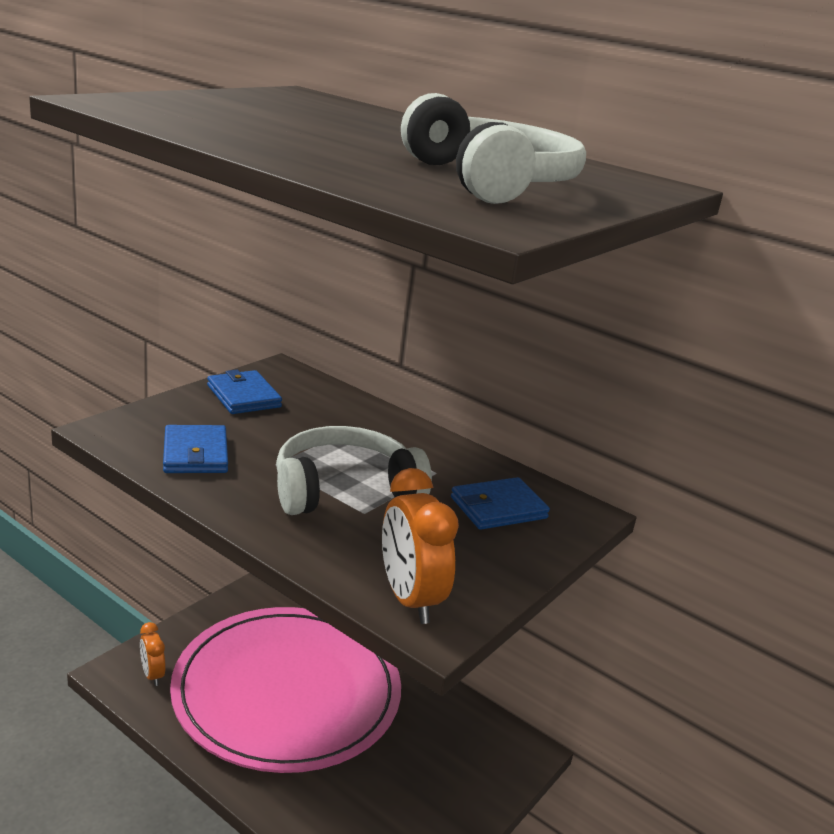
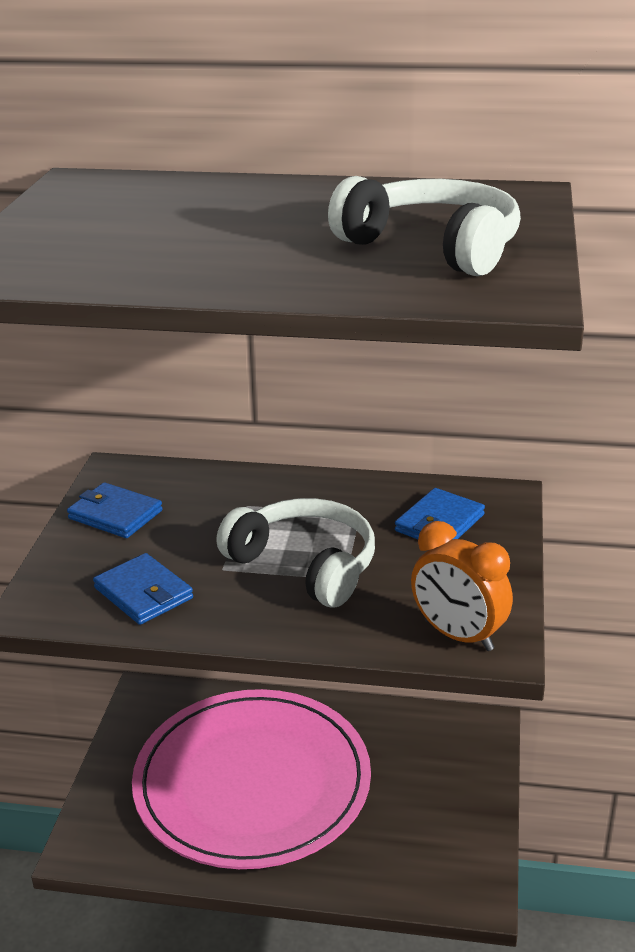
camera: 25 degrees left, 5 degrees up
orange clock [140,622,166,686] -> none
white headphones [276,426,432,515] -> white headphones turned 90 degrees clockwise [216,498,375,607]

